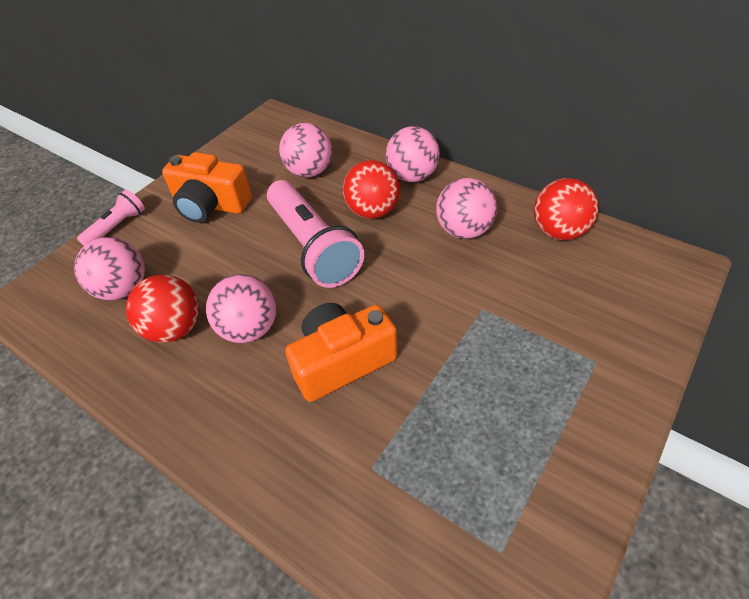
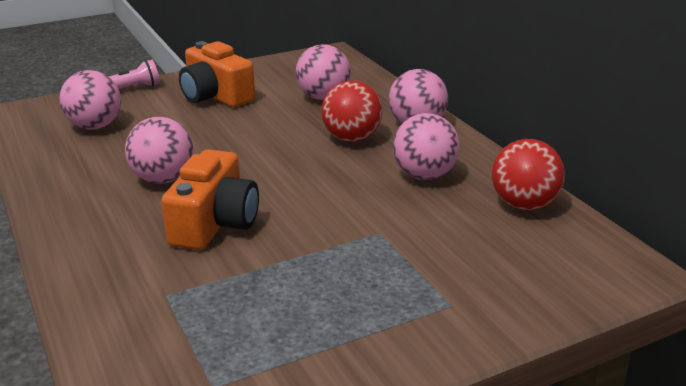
camera: 25 degrees right, 20 degrees down
red ball [126,275,199,343] -> none
pink flashlight [267,180,364,288] -> none
orange camera [285,303,398,402] -> orange camera turned 105 degrees clockwise [161,149,259,250]

